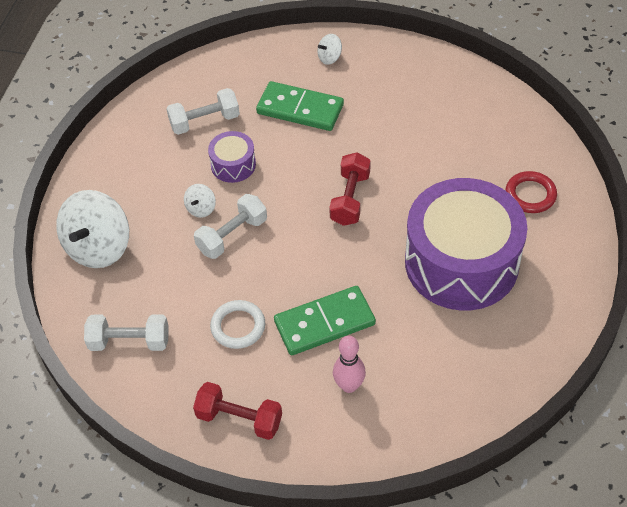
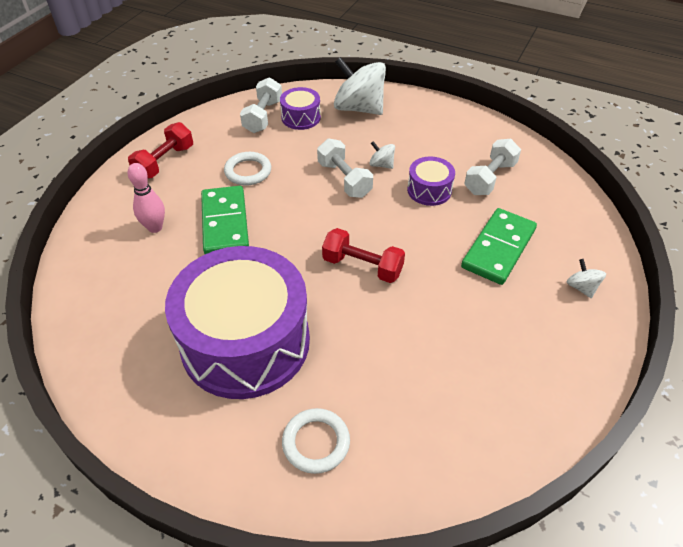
camera: 100 degrees right, 5 degrees down
white dumbbell [166,88,240,135] -> white dumbbell turned 45 degrees clockwise [464,139,521,195]
red ring [506,171,557,213] -> white ring [282,408,350,474]
none -> purple drum [280,87,321,130]

